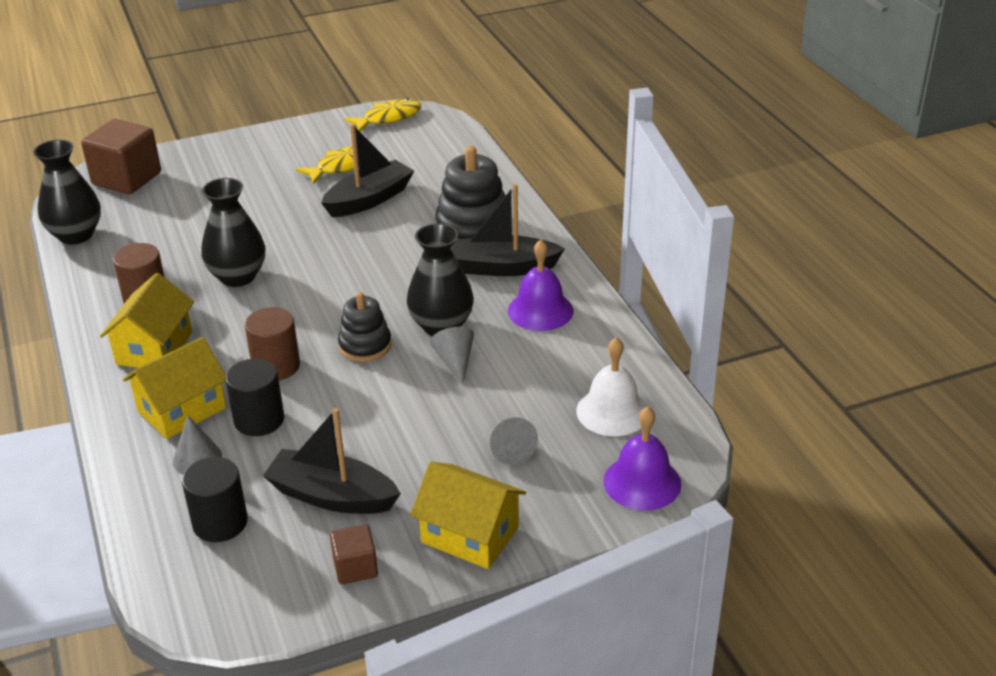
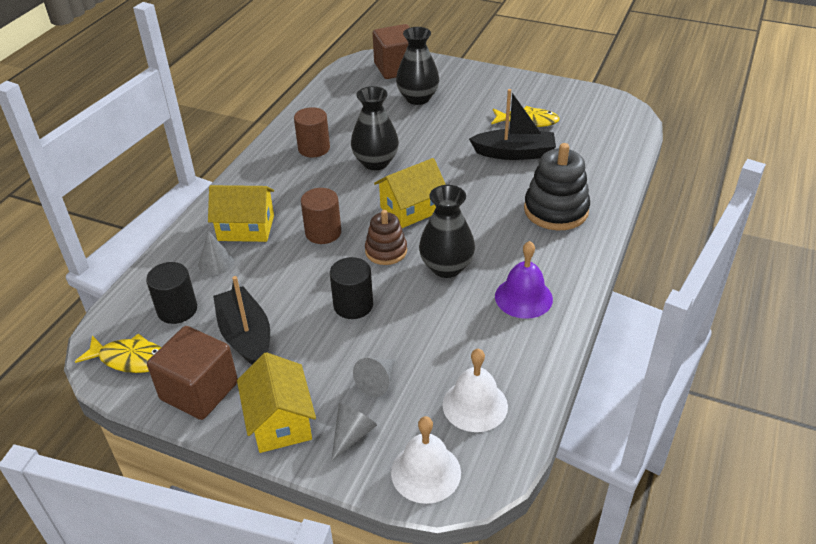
camera: 45 degrees right, 5 degrees up
black vase [33,140,101,245] -> black vase moved to [396,27,440,105]
yellow house [100,273,194,368] -> yellow house moved to [374,158,446,228]
black cylinder [226,359,284,436] -> black cylinder moved to [330,257,373,319]
brown cube [330,524,378,584] -> brown cube [147,326,238,420], size x1.91
black stacking toy [338,292,392,362] -> brown stacking toy [365,210,407,265]
yellow fish [344,98,422,131] -> yellow fish moved to [75,333,161,373]
grey cone [430,327,474,385] -> grey cone moved to [331,403,377,461]
black boat [452,184,565,276] -> none
purple bell [604,406,681,510] -> white bell [391,416,461,504]

